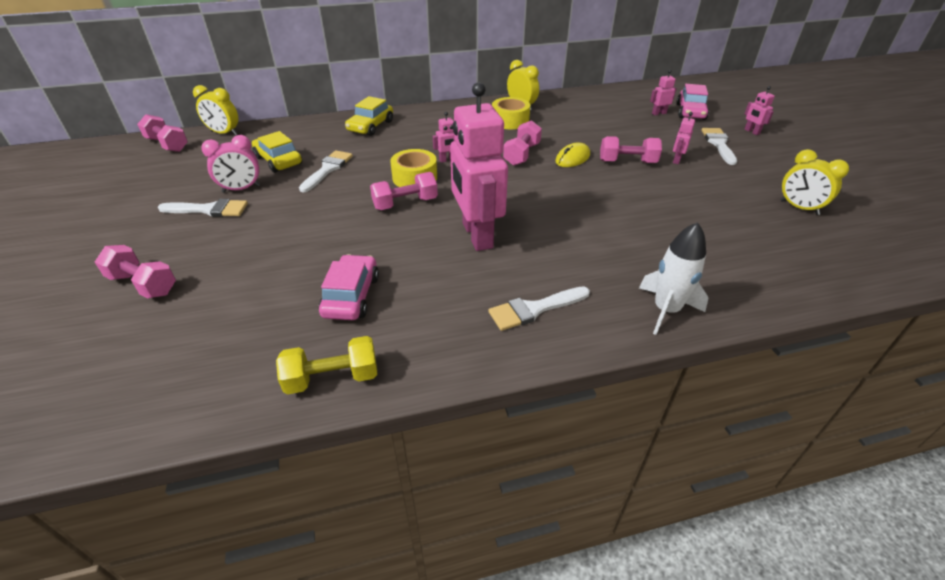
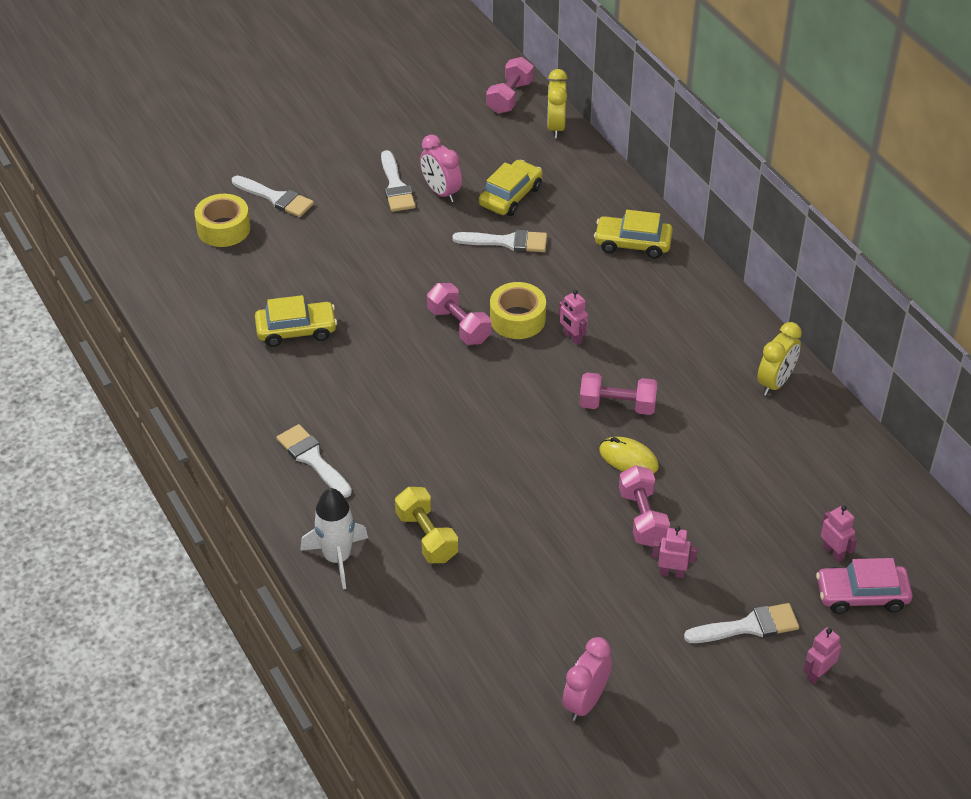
camera: 75 degrees right, 5 degrees up
pink dumbbell [95,245,176,298] -> white brush [232,175,314,217]
yellow dumbbell [276,336,377,394] -> yellow dumbbell moved to [395,487,458,563]
pink car [319,254,379,320] -> yellow car [255,295,337,347]
pink robot [450,82,508,251] -> none
yellow tape [492,97,530,129] -> yellow tape moved to [194,194,250,247]
yellow clock [780,149,849,215] -> pink clock [562,637,612,721]

